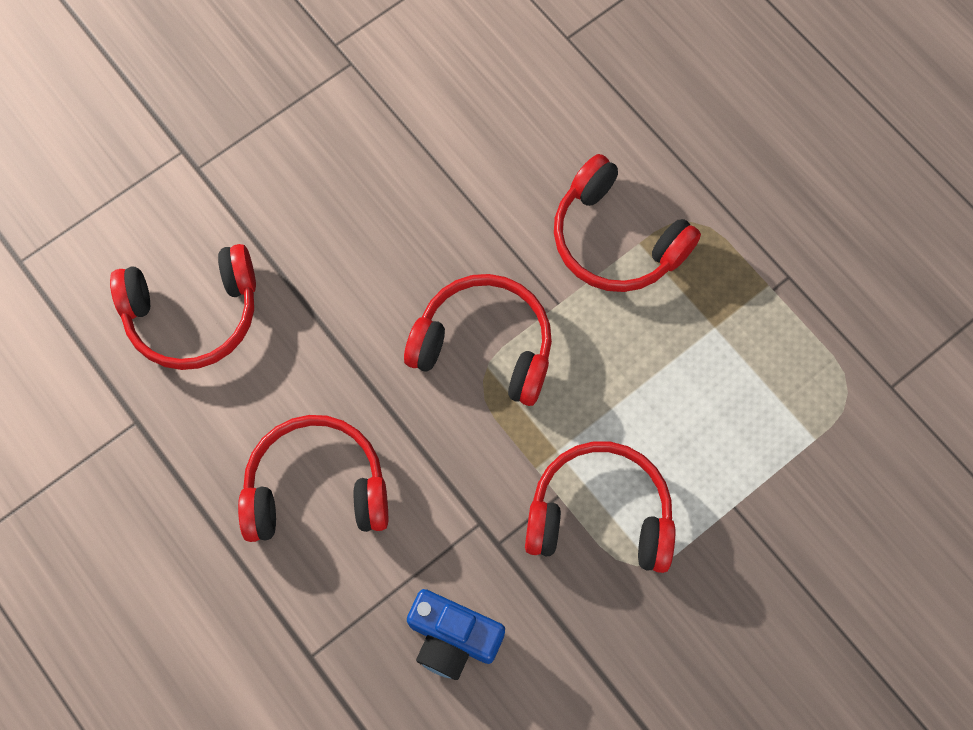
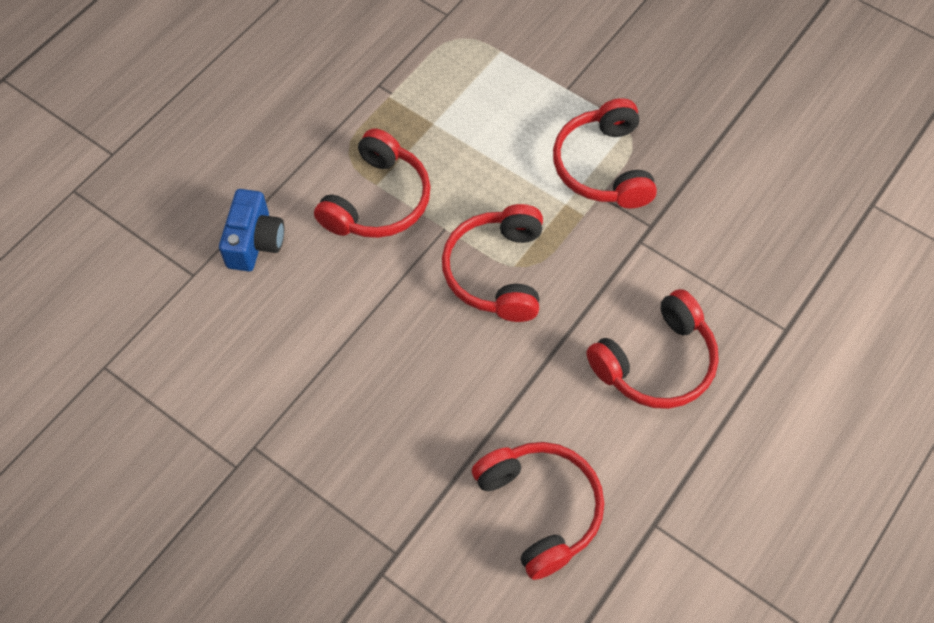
camera: 105 degrees left, 10 degrees down
red headphones [238,415,388,542] -> red headphones turned 105 degrees counterclockwise [586,289,719,409]
blue camera [407,589,505,680] -> blue camera moved to [219,189,284,272]

